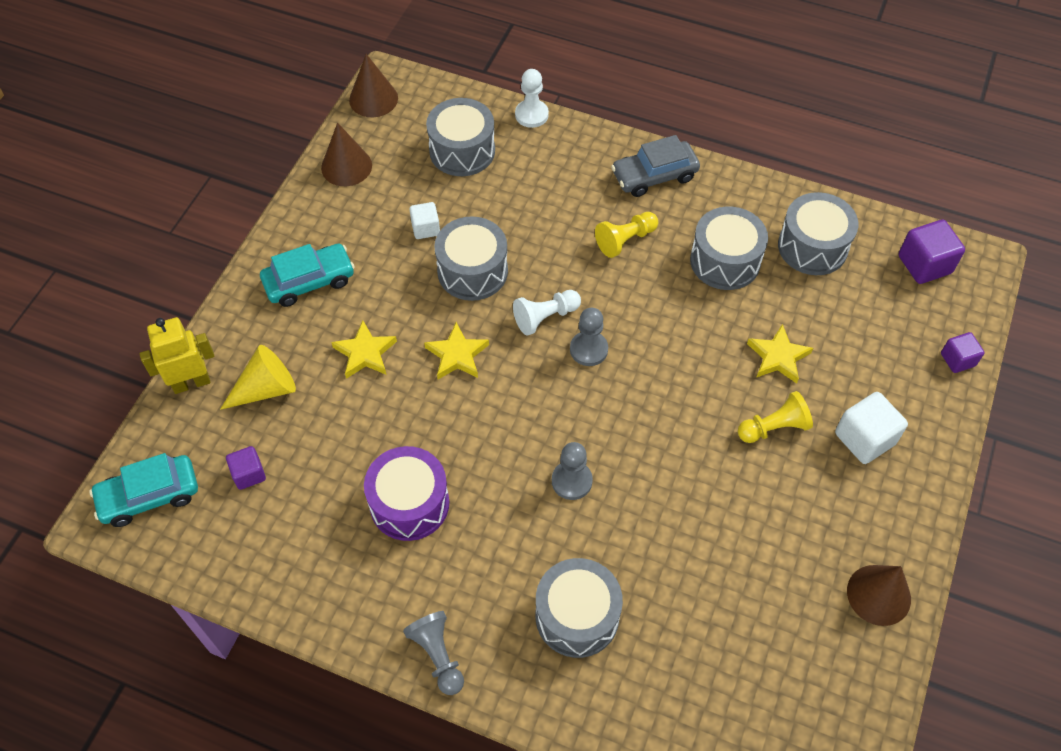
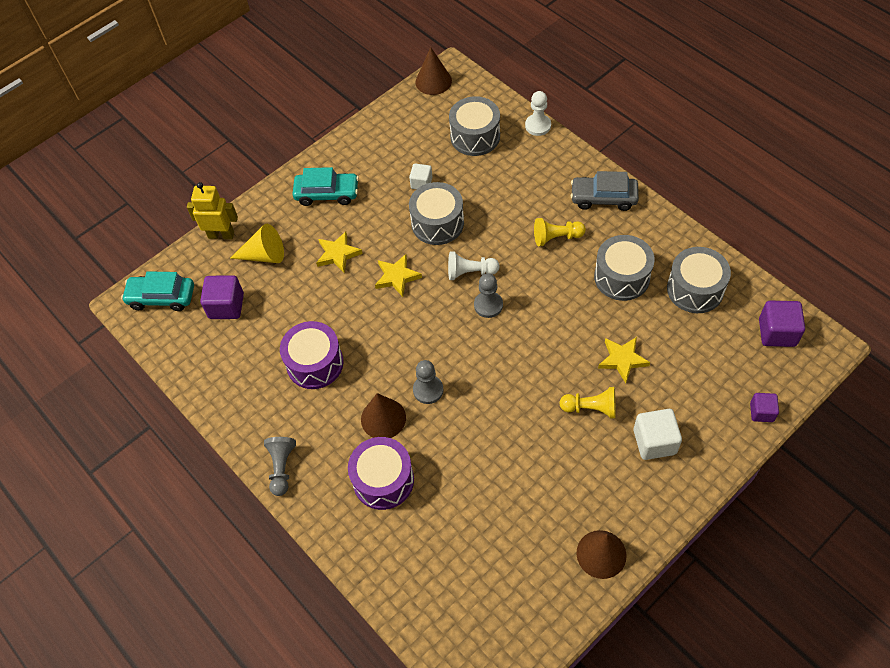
camera: 30 degrees right, 0 degrees up
purple cube [226,446,266,490] -> purple cube [200,275,244,319], size x1.62
brown cone [321,123,372,186] -> brown cone moved to [361,393,406,438]
grey drum [536,558,623,658] -> purple drum [348,437,414,510]

